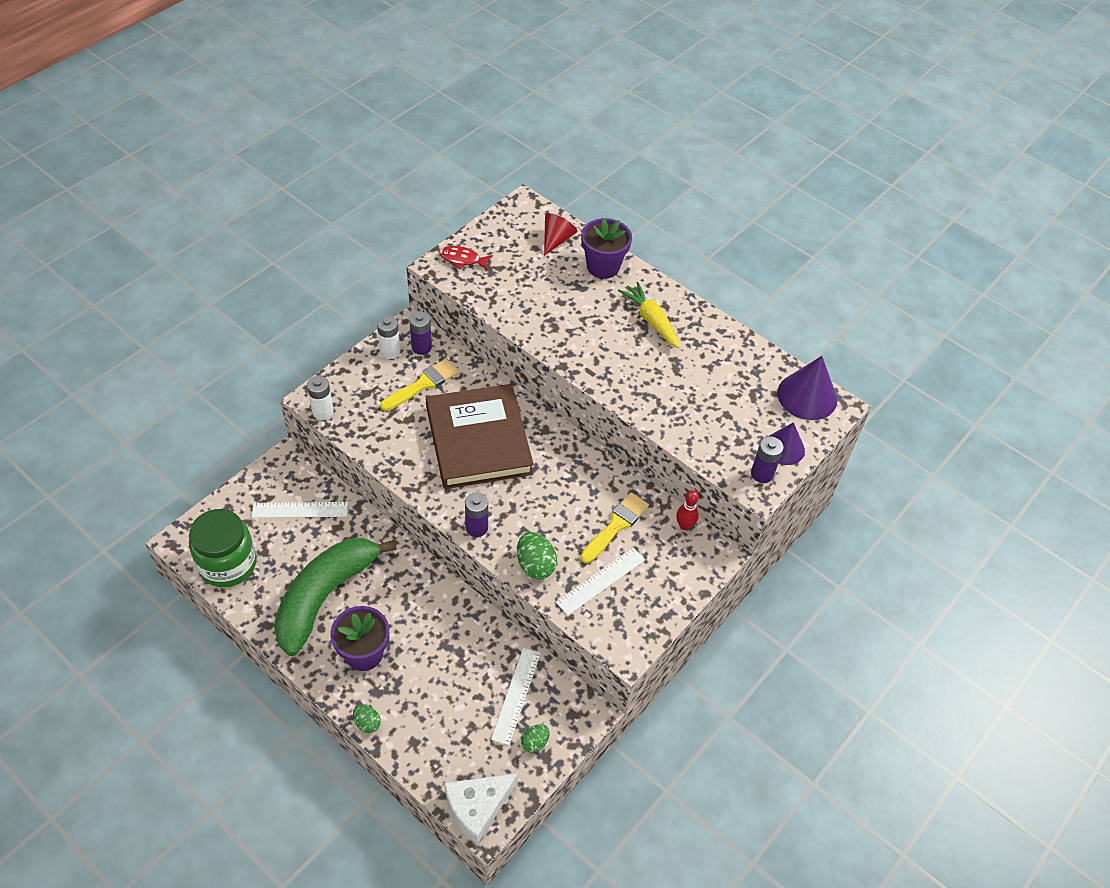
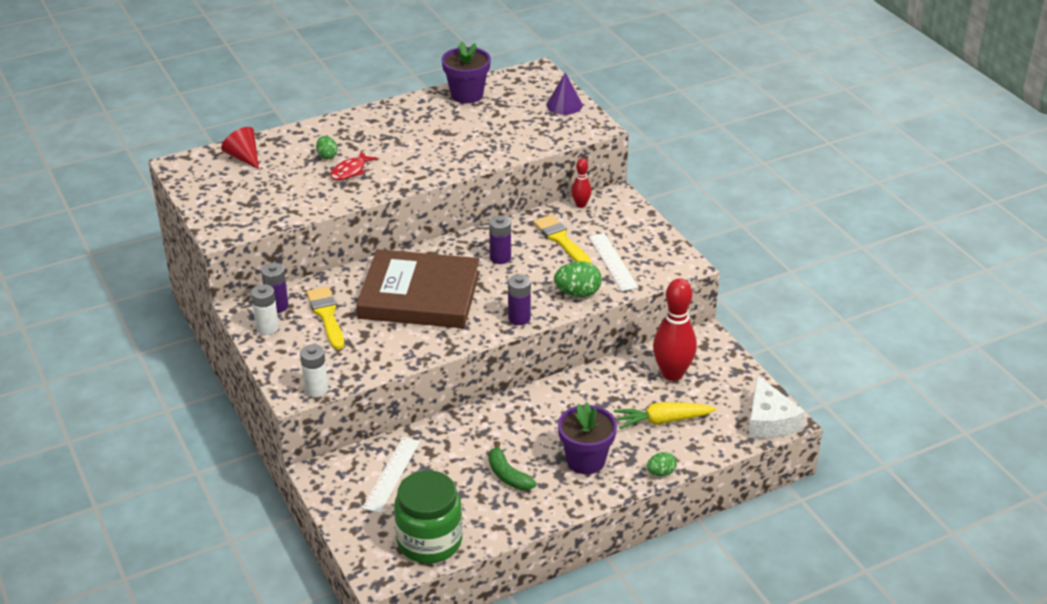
camera: 65 degrees left, 15 degrees down
green banana [274,538,397,656] -> green banana [489,441,536,491], size x0.44
red fish [439,246,493,270] -> red fish moved to [330,152,378,180]
white ruler [491,648,541,745] -> red bowling pin [653,278,697,381]
green egg [521,724,550,753] -> green egg moved to [316,136,338,159]
purple flower pot [581,218,632,279] -> purple flower pot moved to [442,41,491,103]
yellow carrot [618,282,680,348] -> yellow carrot moved to [614,402,717,429]
purple battery [751,436,784,483] -> purple battery moved to [489,215,511,264]
purple cone [777,356,837,420] -> none

